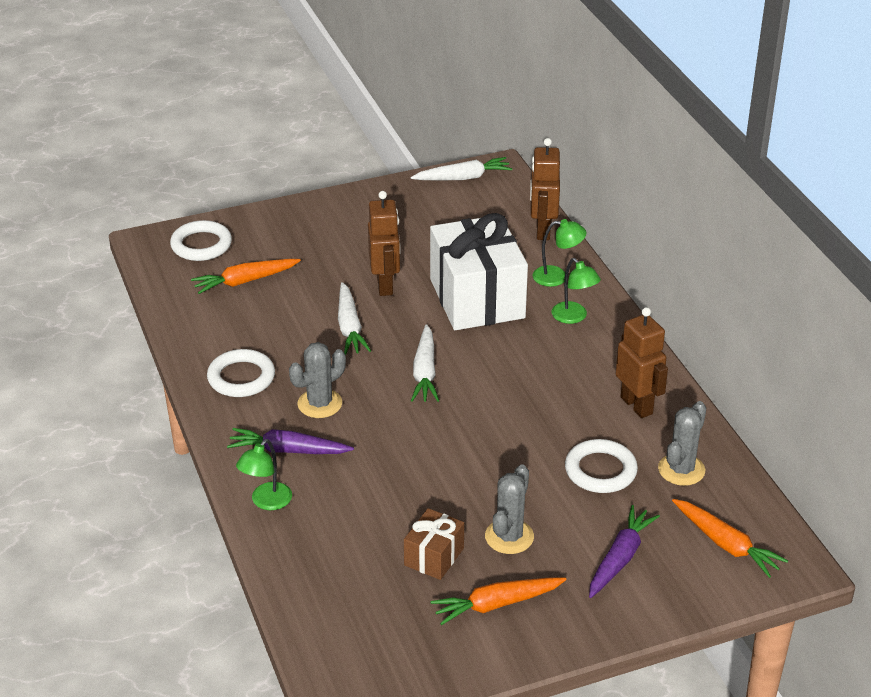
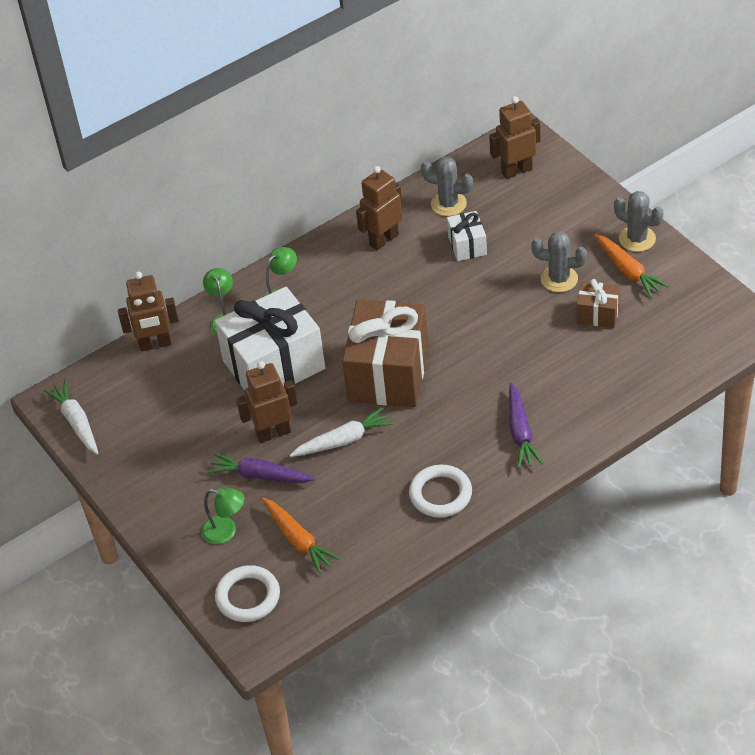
camera: 100 degrees left, 10 degrees up
green lamp [236,439,292,510] -> green lamp moved to [201,488,245,544]
grey cactus [289,342,346,418] -> grey cactus moved to [614,191,663,252]
white carrot [411,324,439,402] -> brown gift [342,299,429,407]
white ring [565,439,638,493] -> white gift [447,211,487,261]
purple carrot [589,505,660,598] -> purple carrot moved to [207,453,315,483]
orange carrot [672,499,788,578] -> brown robot [489,96,540,179]

